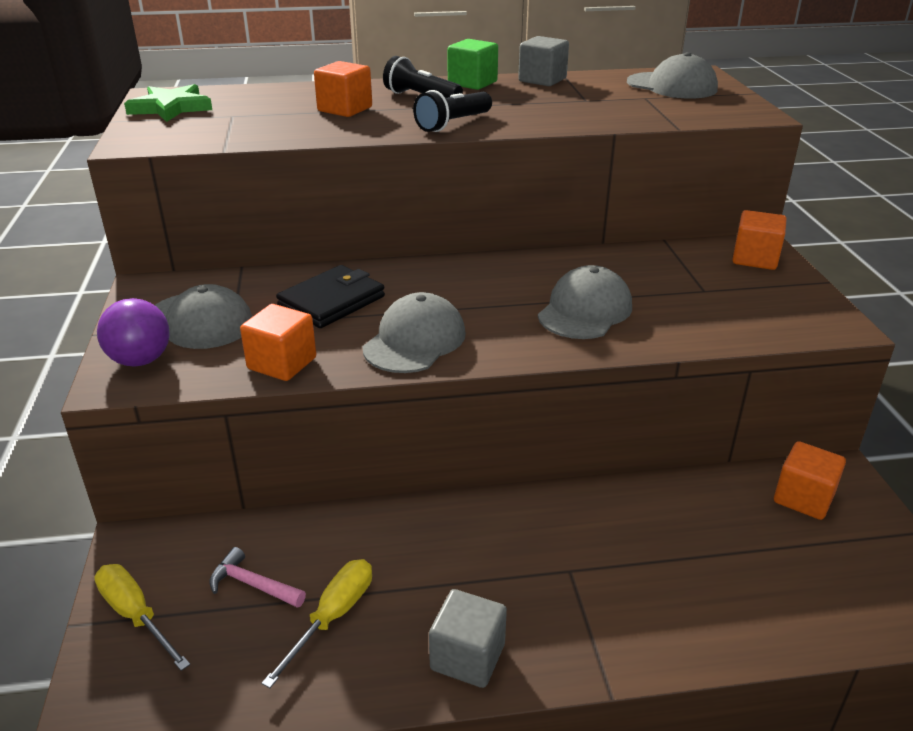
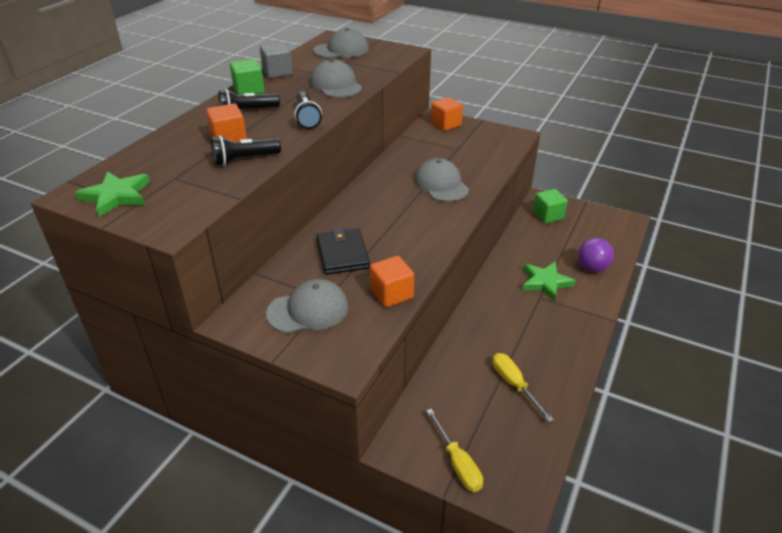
camera: 55 degrees left, 5 degrees up
yellow screwdriver [95,564,190,671] -> yellow screwdriver turned 105 degrees counterclockwise [426,409,483,492]
purple ball [97,298,170,367] -> purple ball moved to [578,238,614,272]
pink hammer [209,547,306,608] -> none
grey cap [363,292,466,373] -> grey cap moved to [310,59,362,98]
grey cube [429,589,507,688] -> none
orange cube [774,441,846,520] -> green cube [533,189,568,224]
none -> black flashlight [211,135,281,166]
none -> green star [522,261,576,301]

